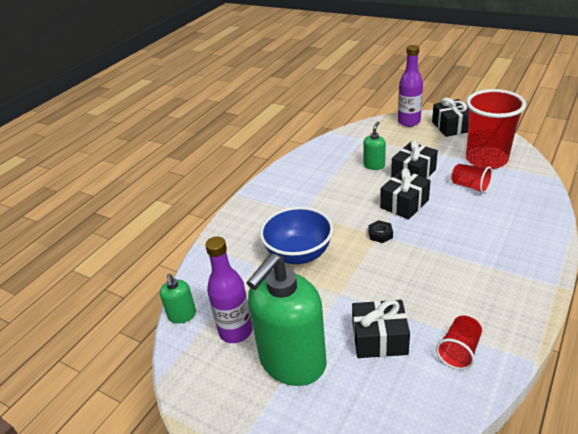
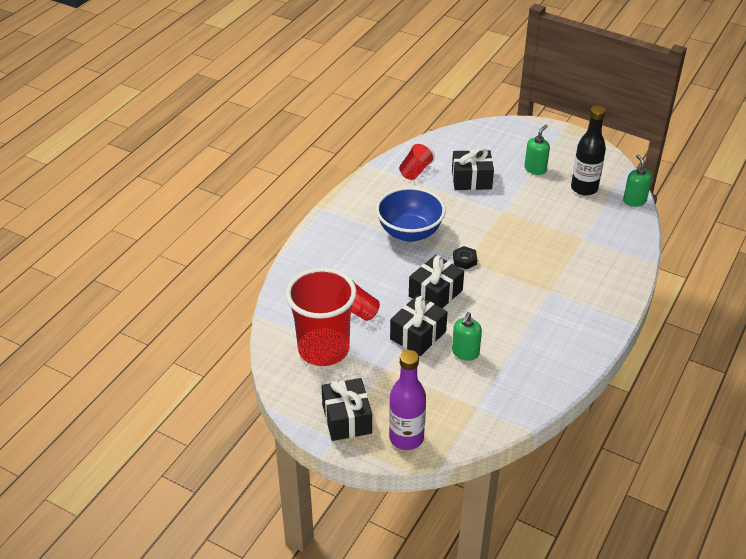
camera: 175 degrees right, 5 degrees up
purple bottle [205,236,253,343] -> black bottle [571,106,606,196]
green soap dispenser [246,253,327,386] -> green soap dispenser [524,125,550,175], size x0.45
blue bowl [260,207,334,264] -> blue bowl moved to [376,187,446,242]

